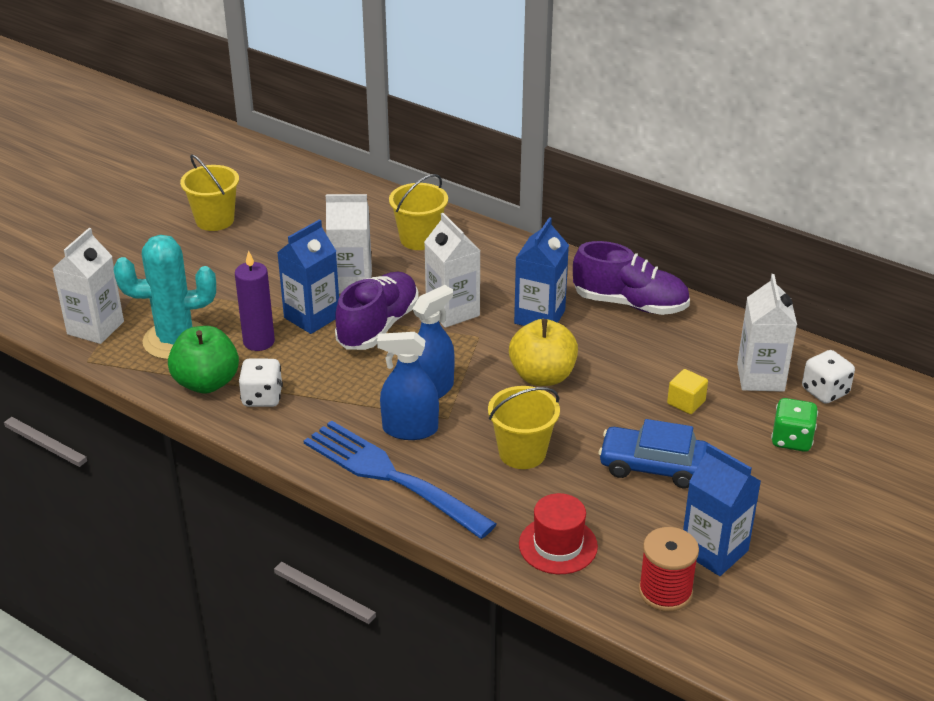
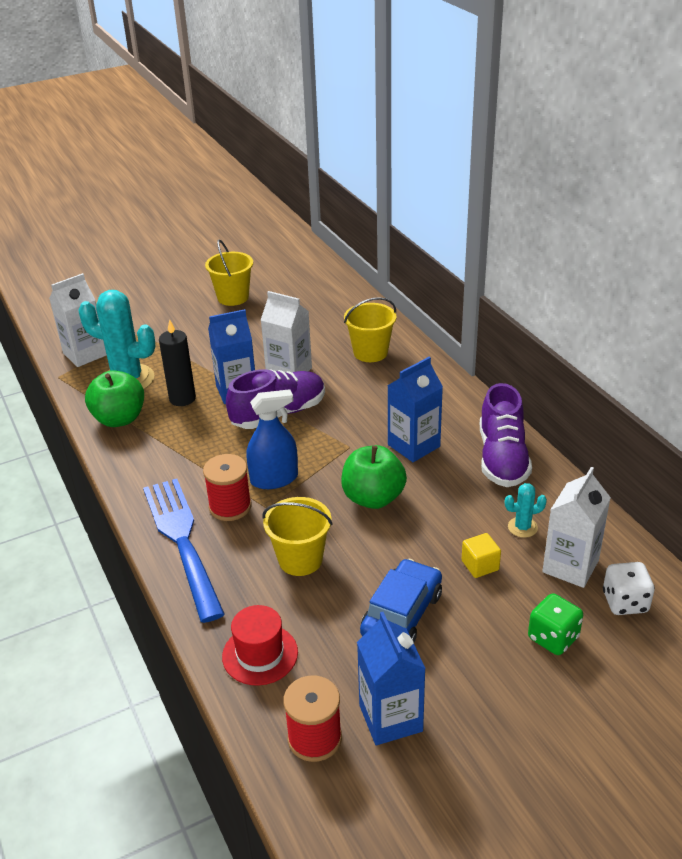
camera: 30 degrees right, 0 degrees up
purple candle [235,250,275,351] -> black candle [159,319,196,406]
white dice [239,359,283,407] -> none
blue spray bottle [377,332,439,440] -> red spool [203,454,252,521]
white carton [424,213,480,328] -> none
yellow apple [509,319,578,386] -> green apple [341,445,407,509]
purple shoe [573,241,690,315] -> purple shoe turned 45 degrees clockwise [480,383,532,487]
blue car [598,419,709,488] -> blue car turned 75 degrees clockwise [360,559,442,643]
none -> turquoise cactus [505,483,547,538]

